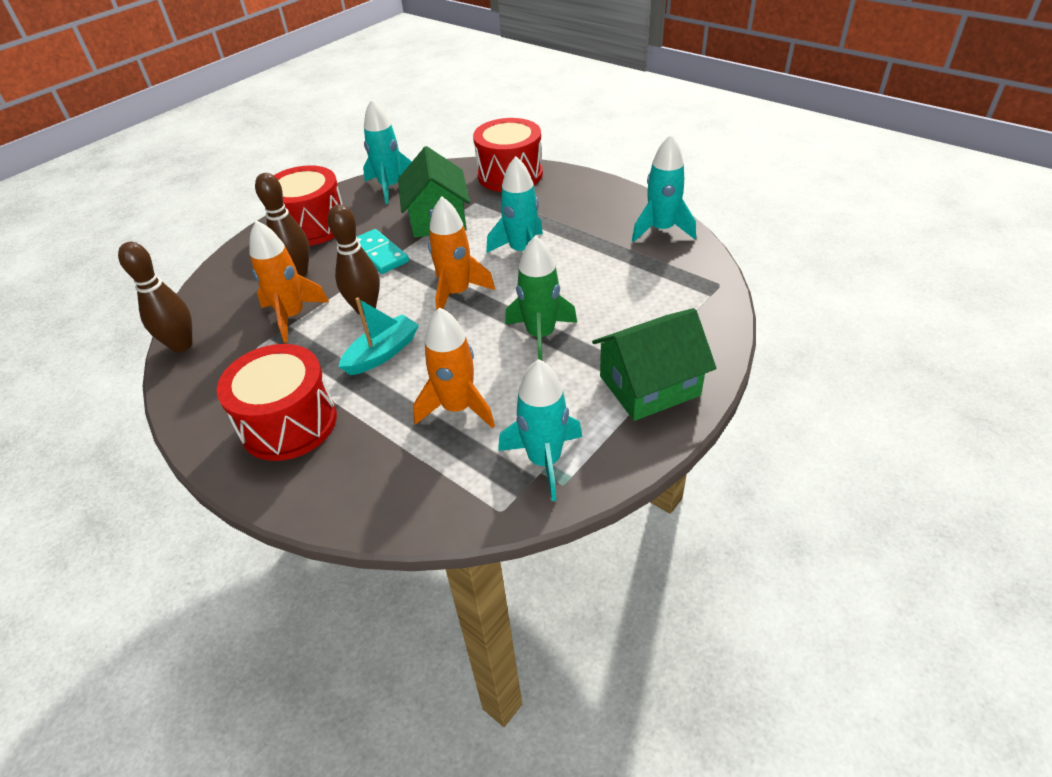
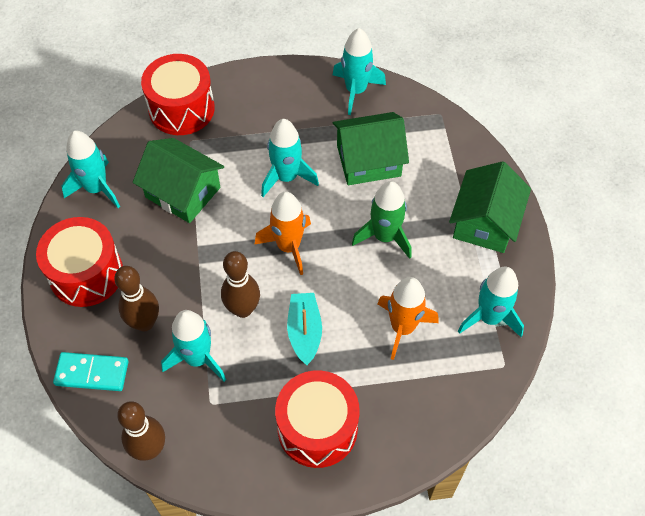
camera: 50 degrees left, 15 degrees up
orange rocket [250,220,329,343] -> turquoise rocket [161,310,226,382]
turquoise domino [357,229,409,274] -> turquoise domino moved to [53,352,129,391]
none -> green house [333,112,409,185]

